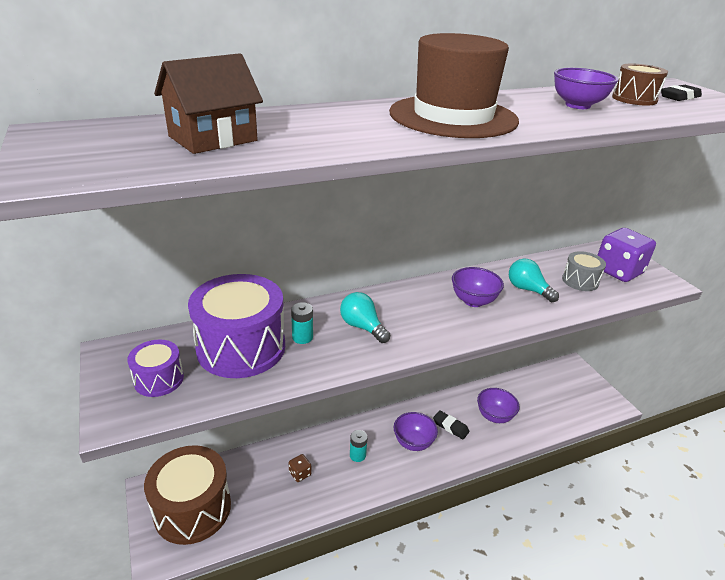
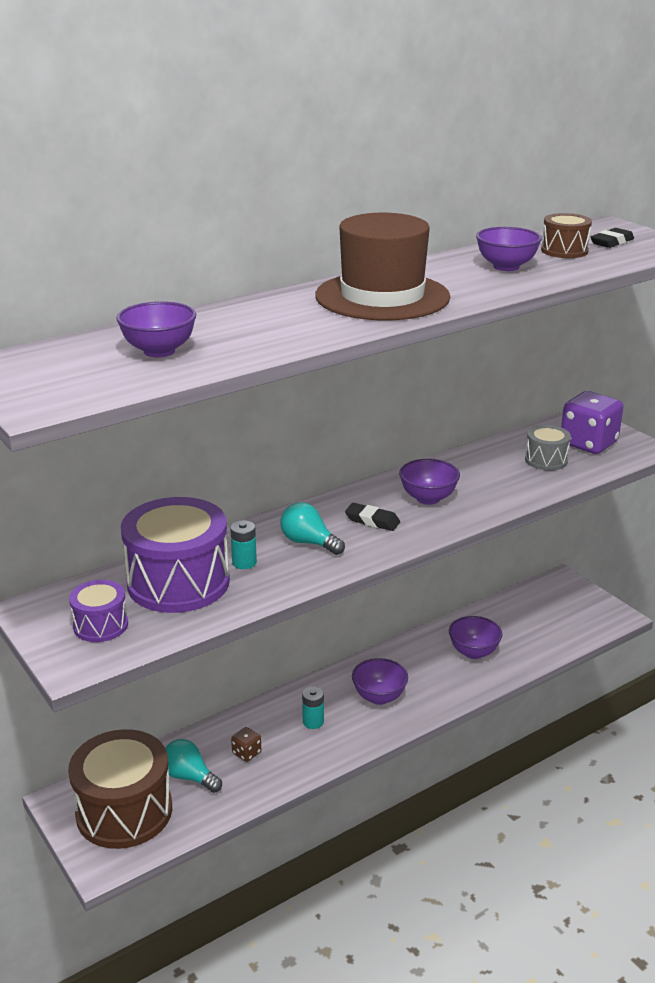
camera: 10 degrees left, 5 degrees down
brown house [154,53,263,154] -> purple bowl [116,301,196,357]
black eraser [433,410,470,439] -> black eraser moved to [345,503,400,531]
turquoise light bulb [509,259,559,302] -> turquoise light bulb moved to [165,739,222,793]

